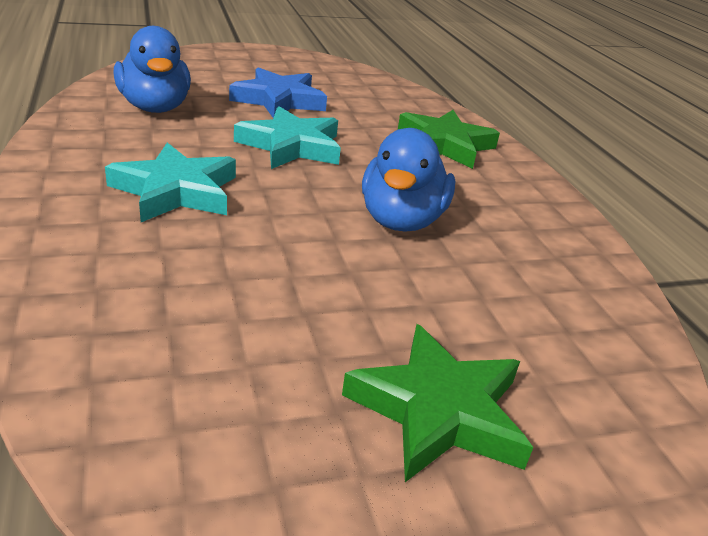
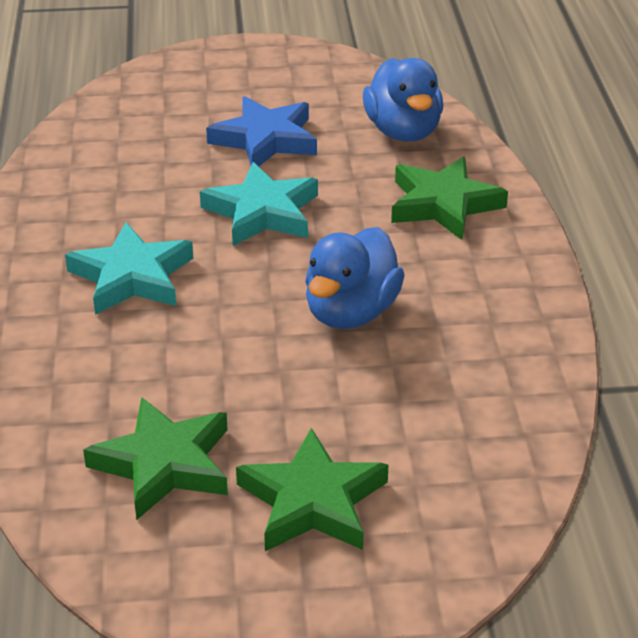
camera: 15 degrees right, 5 degrees up
blue duck [114,26,191,113] -> blue duck moved to [363,58,443,142]
none -> green star [83,397,228,520]

